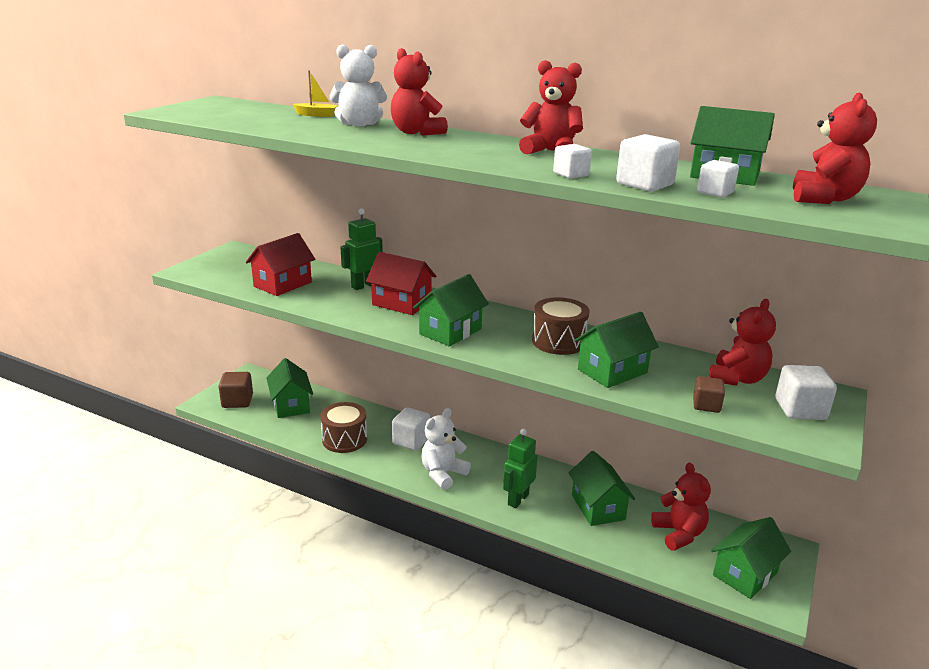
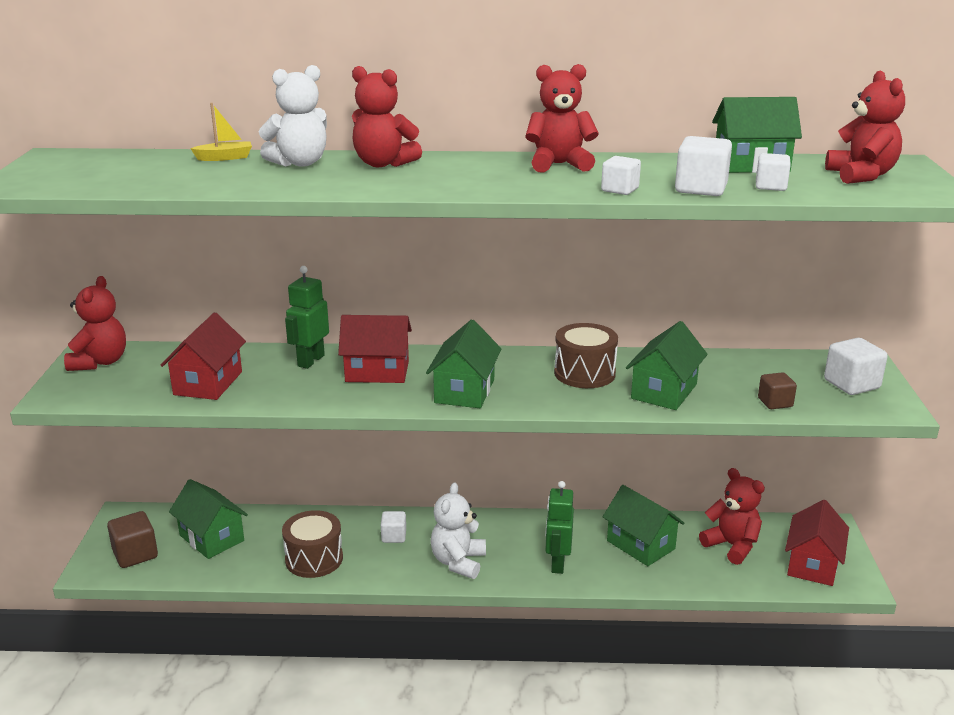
camera: 25 degrees left, 0 degrees up
white cube [392,407,430,451] -> white cube [381,511,406,543], size x0.64
red teddy bear [709,299,776,386] -> red teddy bear moved to [64,276,126,371]
green house [711,517,791,599] -> red house [785,500,849,586]

